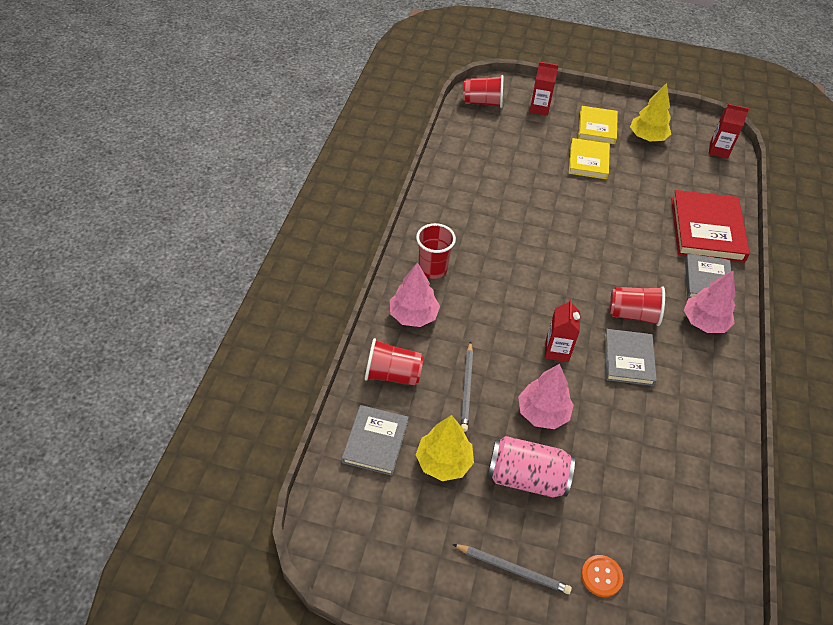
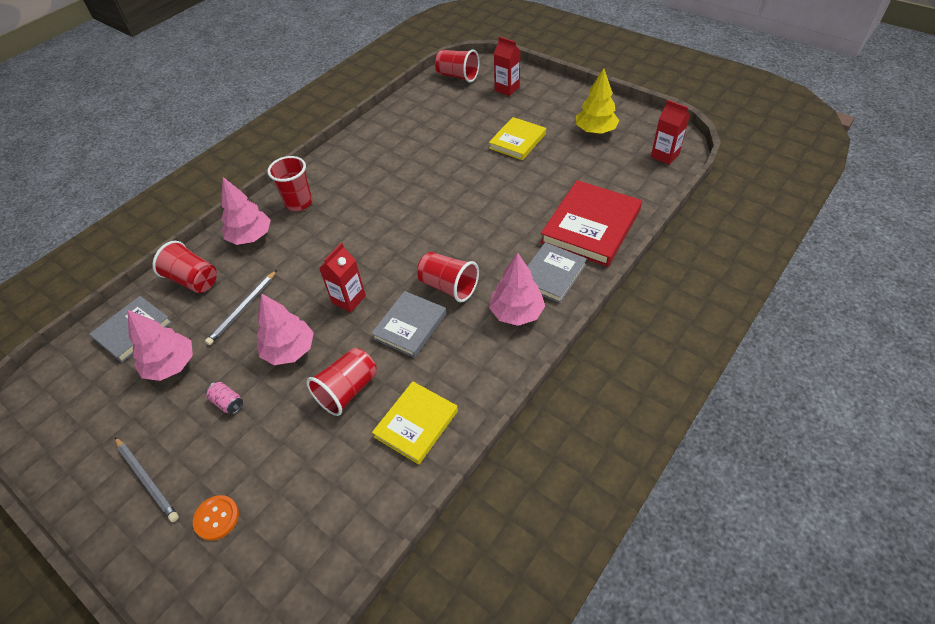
camera: 30 degrees right, 0 degrees up
yellow tree [416,415,474,481] -> pink tree [128,310,193,381]
pink can [488,436,575,497] -> pink can [206,382,243,414], size x0.43
yellow book [578,106,618,144] -> yellow book moved to [372,381,458,465]
none -> red cup [306,348,377,416]

